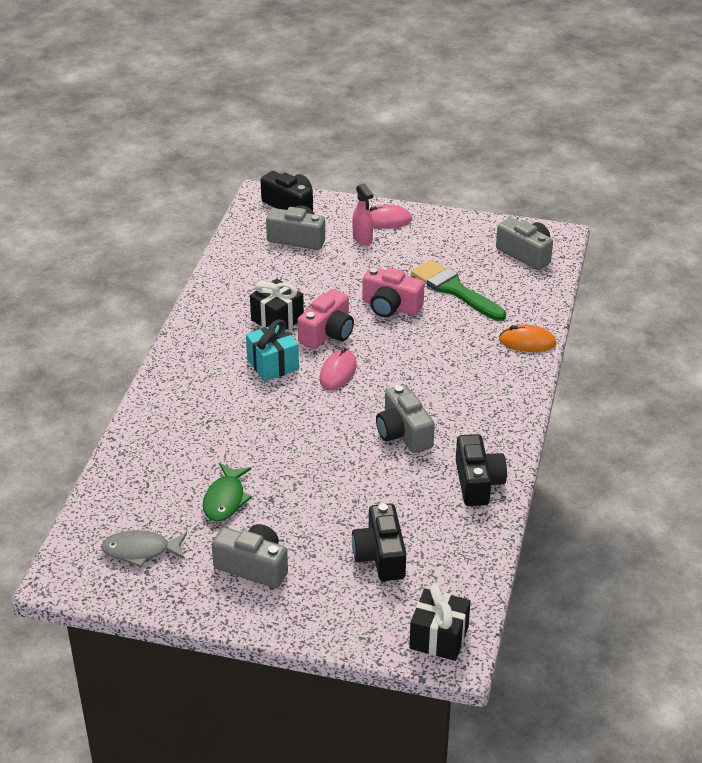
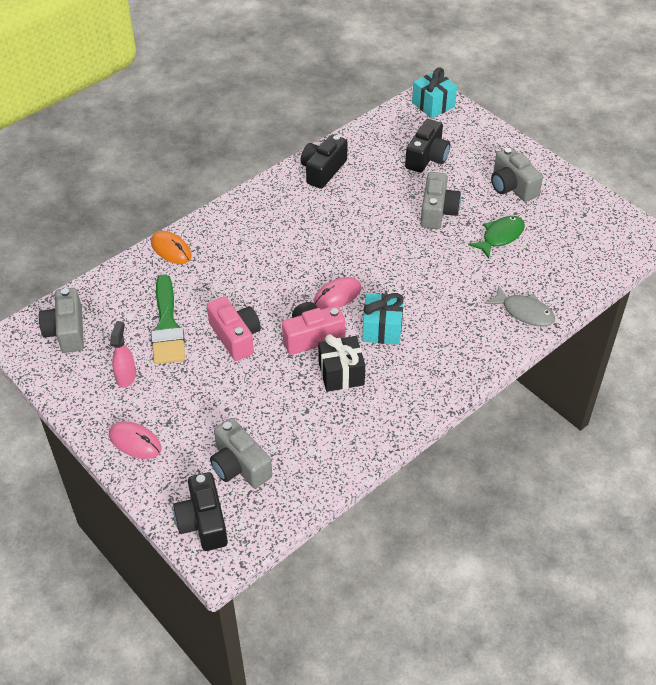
camera: 145 degrees left, 10 degrees up
grey fish [101,530,187,568] -> grey fish moved to [485,285,555,327]
pink spray bottle [352,183,373,245] -> pink spray bottle moved to [110,321,136,388]
grey camera [376,385,435,453] -> grey camera moved to [421,172,461,229]
black gift [409,584,471,661] -> turquoise gift [412,67,457,118]

